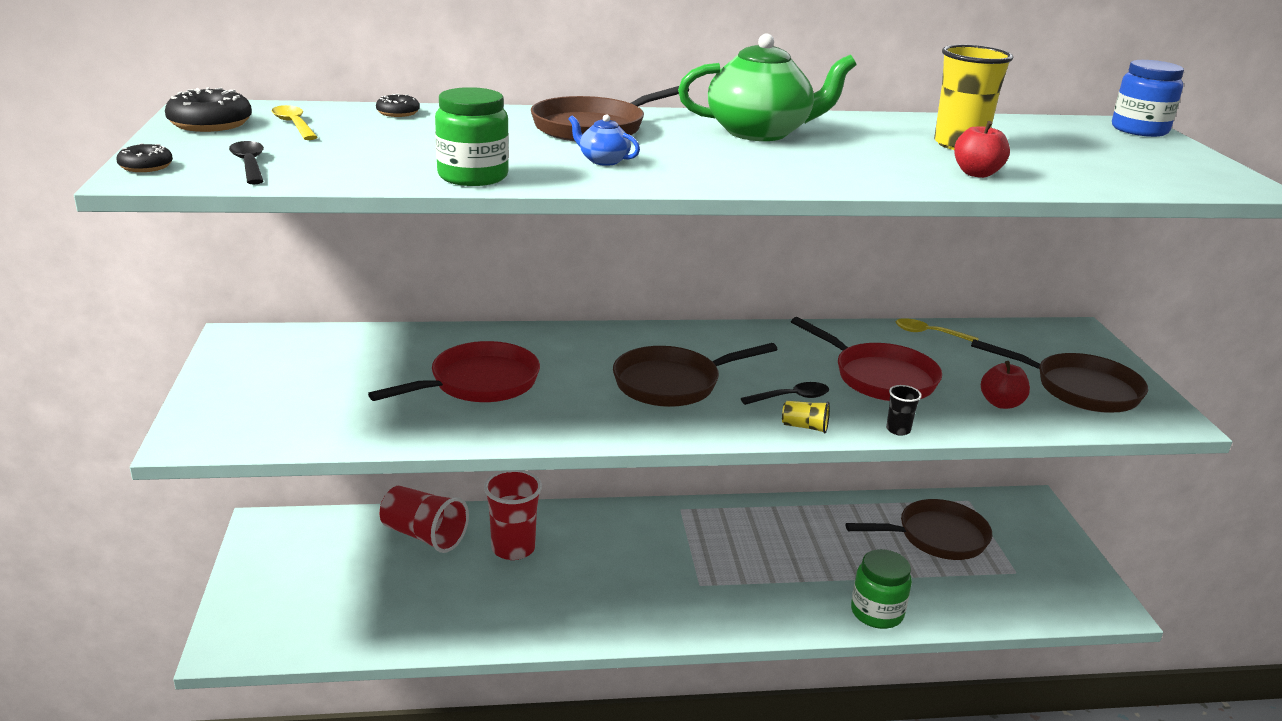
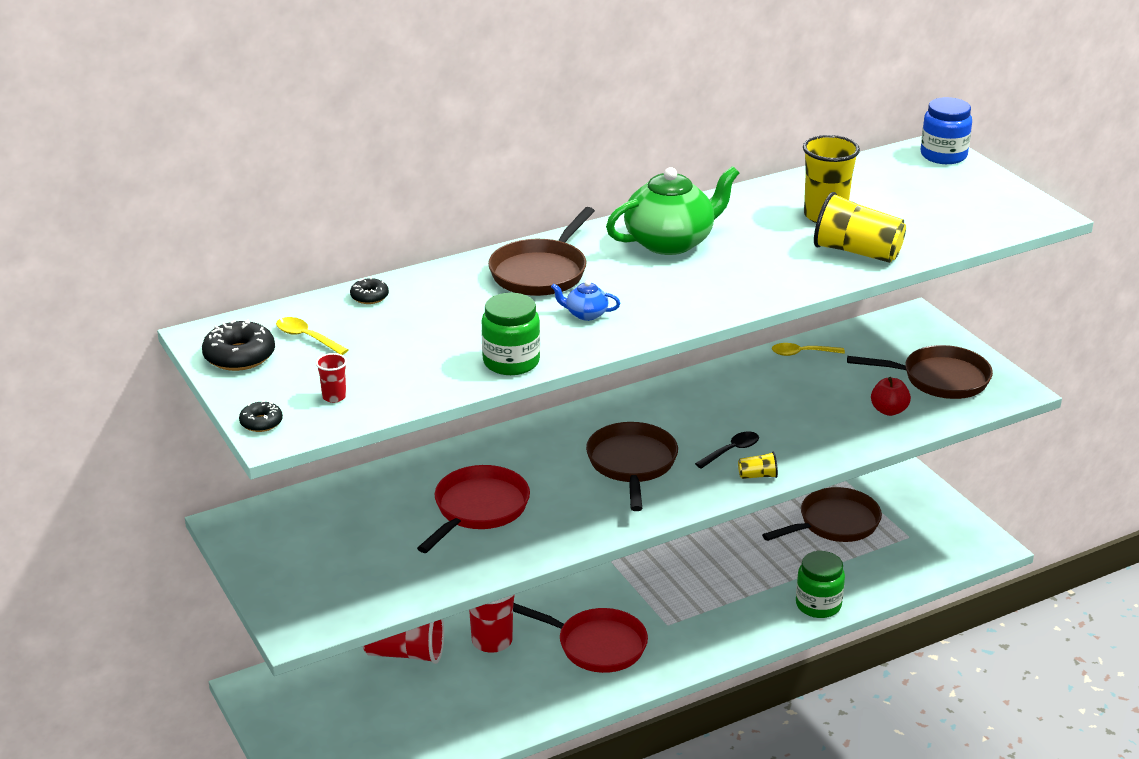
camera: 20 degrees left, 5 degrees up
black spoon [229,141,264,184] -> red cup [316,353,347,403]
brown pan [613,343,778,407] -> brown pan turned 135 degrees clockwise [586,422,678,511]
red pan [791,317,942,401] -> red pan moved to [513,603,648,673]
black cup [886,385,922,436] -> none
red apple [954,121,1010,178] -> yellow cup [814,192,906,263]

